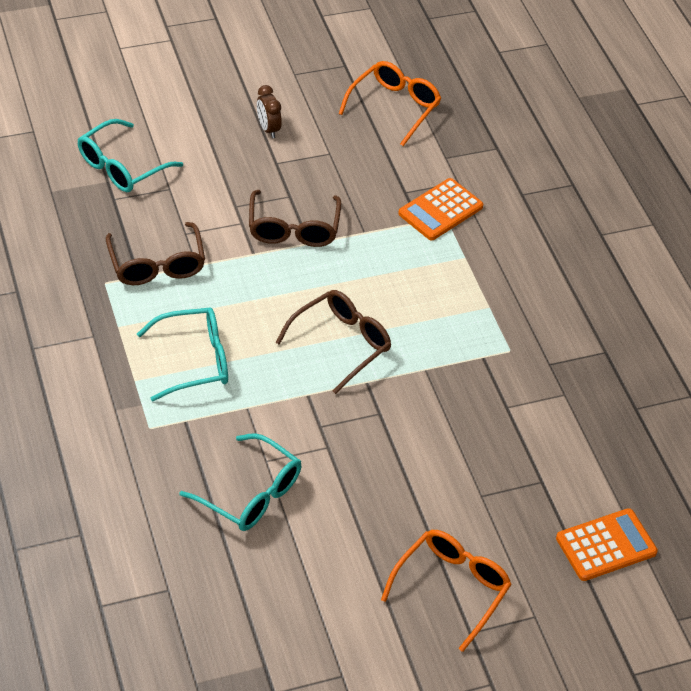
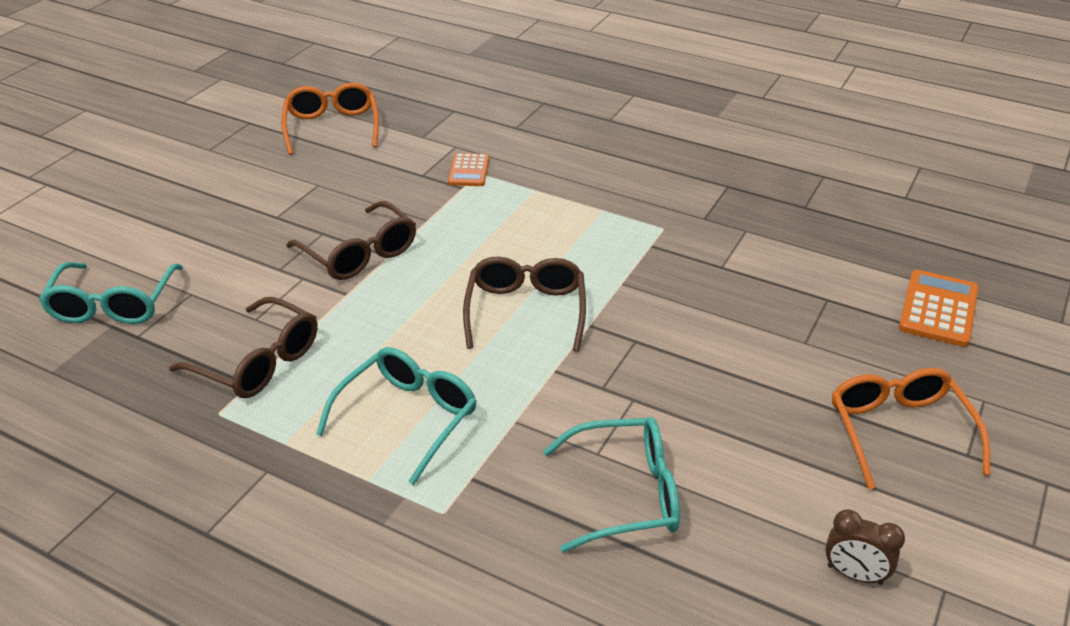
camera: 40 degrees left, 10 degrees down
brown clock [257,85,282,138] -> brown clock moved to [825,509,905,585]
orange calculator [398,178,483,240] -> orange calculator [448,153,489,186], size x0.65

